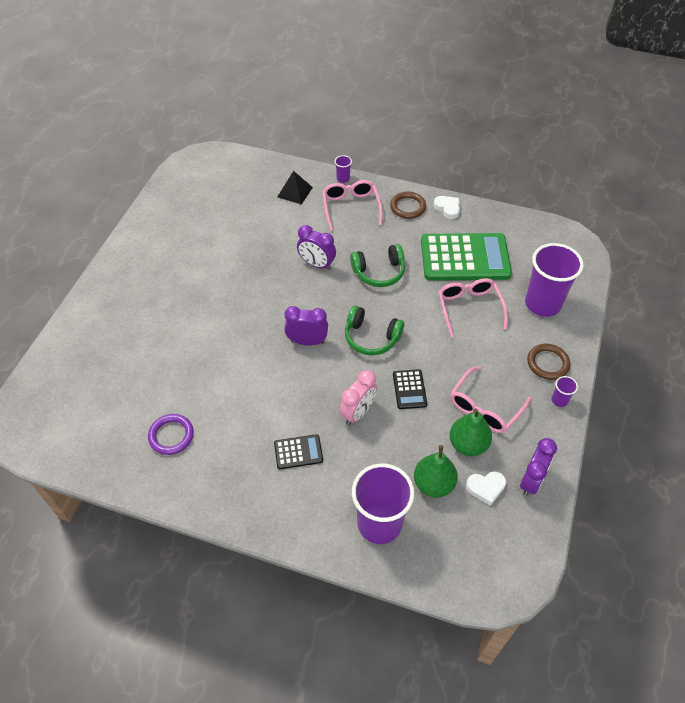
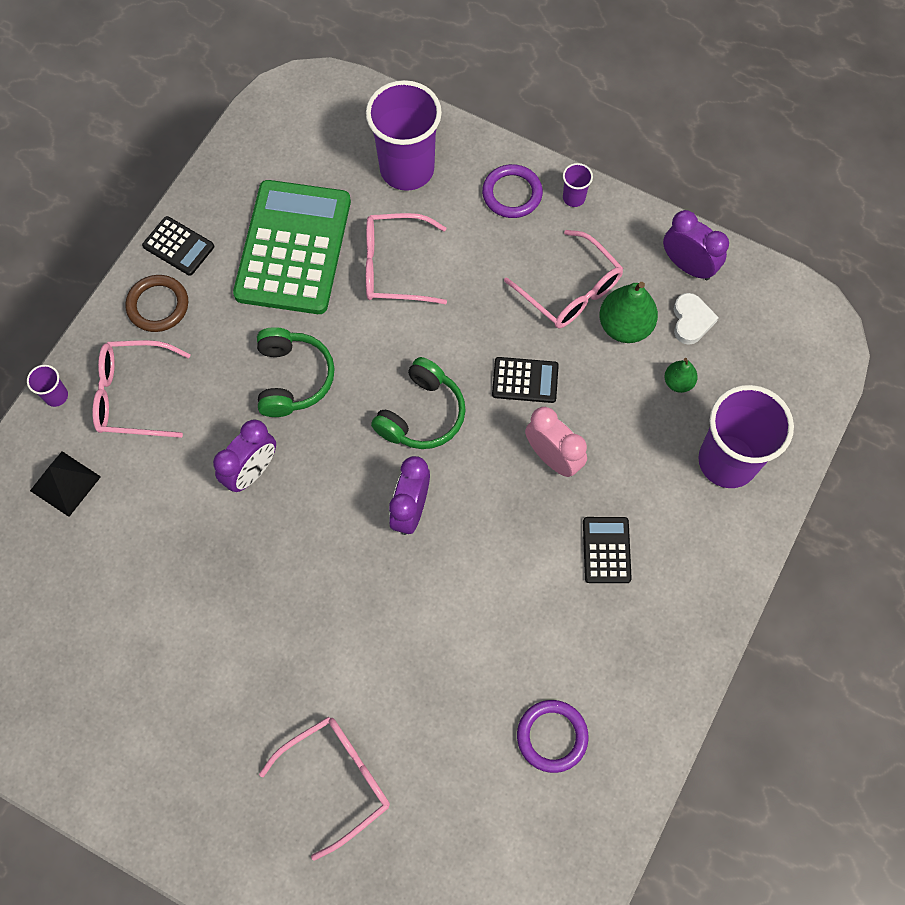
camera: 80 degrees left, 15 degrees up
green pear [414,445,458,498] -> green pear [664,358,698,393], size x0.56
white heart [433,196,460,219] -> black calculator [142,216,214,276]
brown ring [527,344,570,380] -> purple ring [482,164,543,218]
none -> pink glasses [259,717,390,861]

